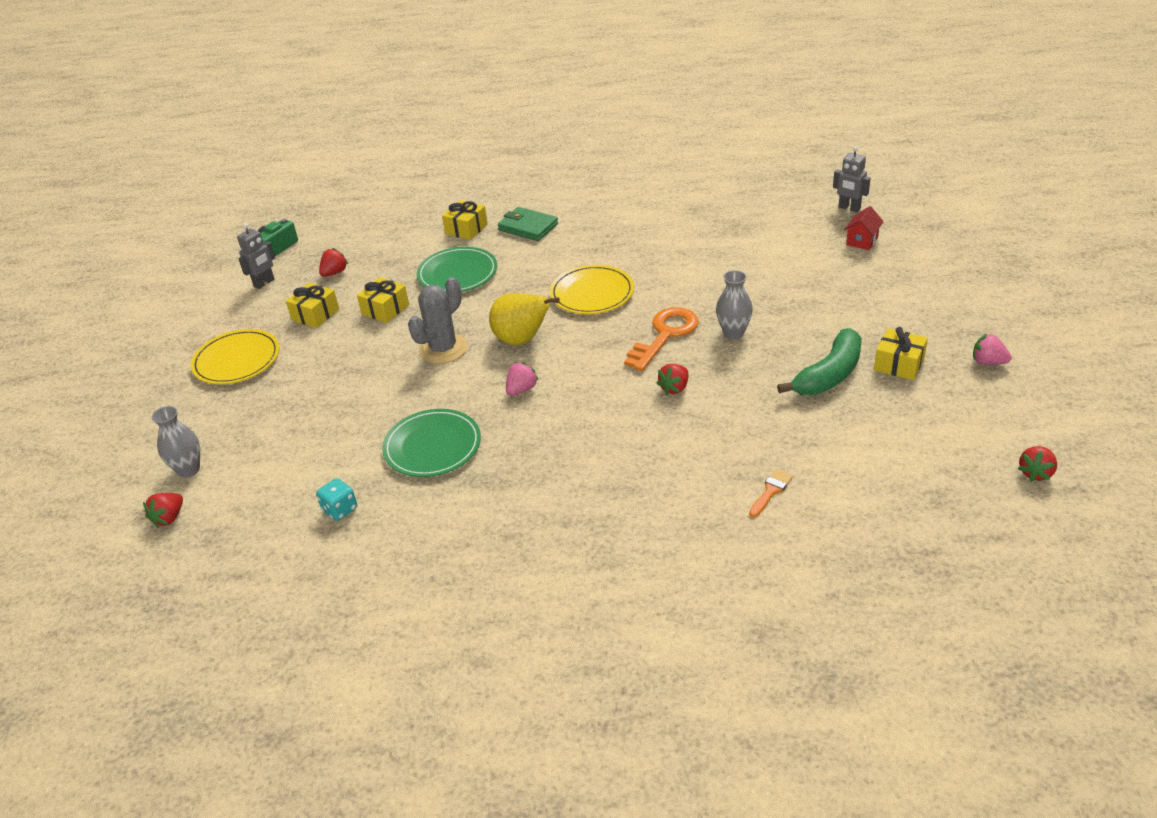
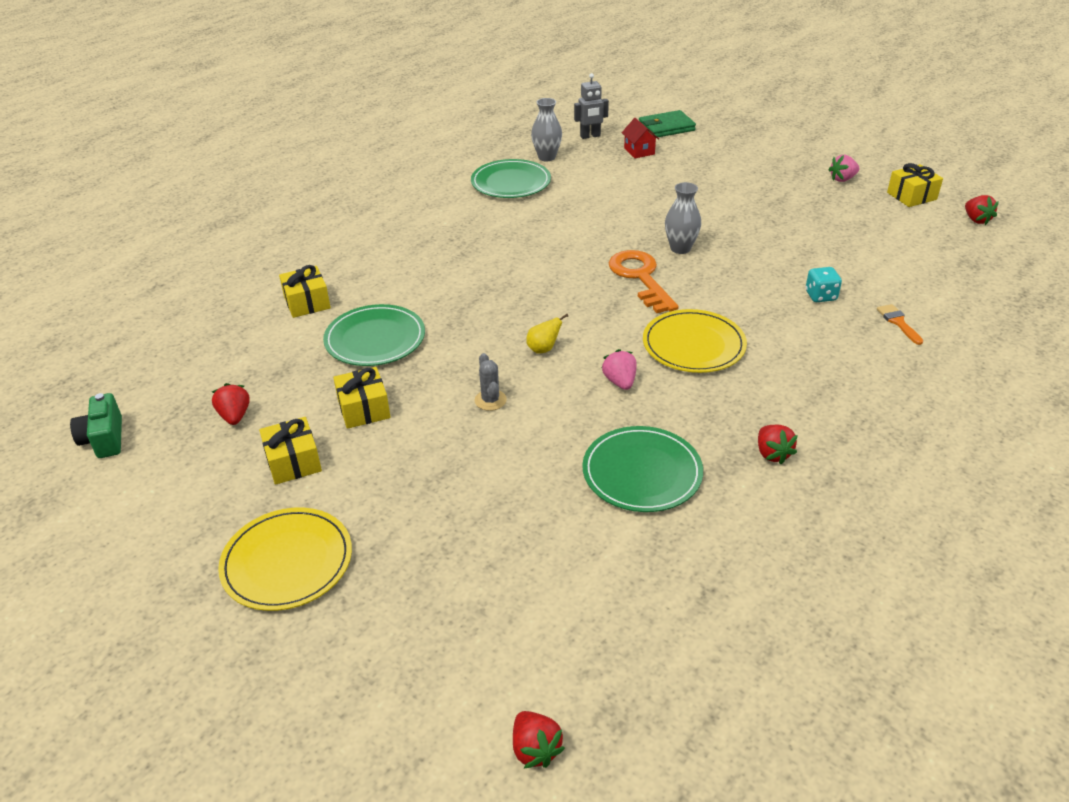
camera: 55 degrees left, 0 degrees up
grey vase [151,406,200,477] -> grey vase moved to [531,98,562,161]
grey robot [237,223,275,289] -> none
turquoise dice [316,478,357,521] -> turquoise dice moved to [806,267,842,302]
grey cactus [408,277,468,364] -> grey cactus [475,353,507,411], size x0.53
yellow pear [489,293,560,345] -> yellow pear [526,314,568,354], size x0.48
green wallet [498,207,558,241] -> green wallet moved to [639,110,696,138]
yellow plate [550,265,634,314] -> yellow plate moved to [643,309,747,373]
red strawberry [656,364,688,395] -> red strawberry moved to [758,425,798,464]
green banana [777,328,862,395] -> none
yellow gift [874,327,928,380] -> yellow gift moved to [887,163,943,207]
none -> green plate [471,159,551,198]

